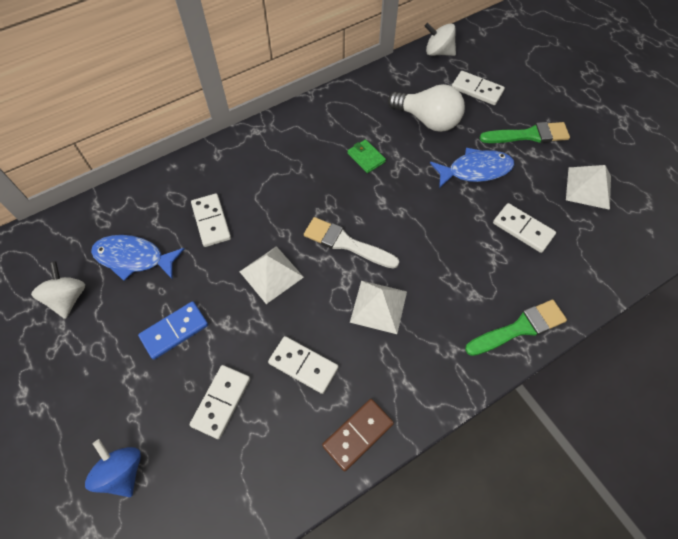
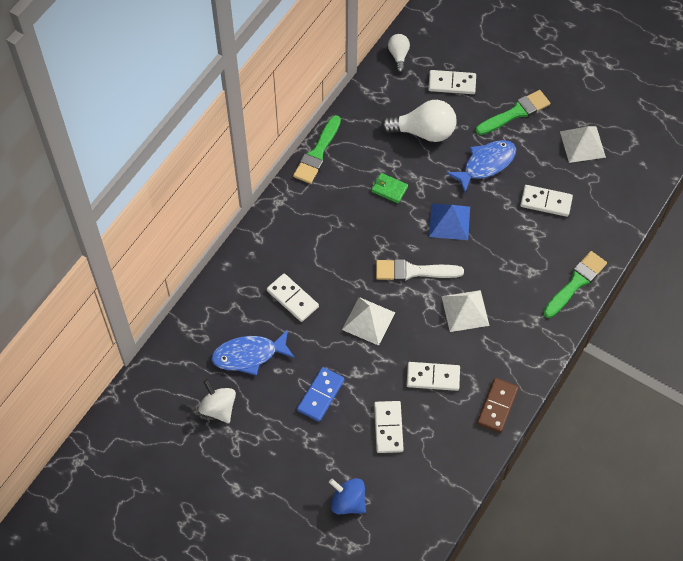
camera: 25 degrees left, 0 degrees up
white spinning top [424,23,456,56] -> white light bulb [388,34,410,73]
none -> green brush [293,115,341,184]
none -> blue pyramid [429,204,470,240]

